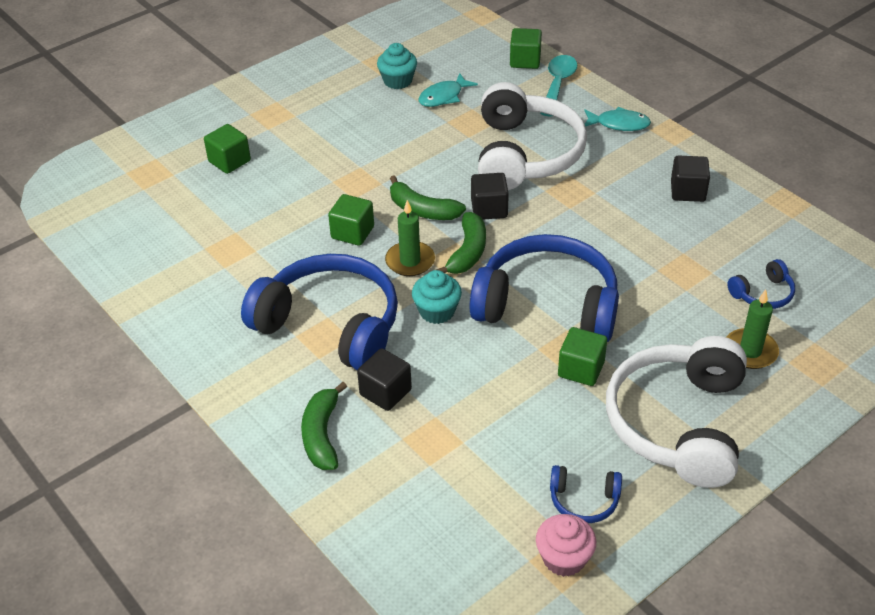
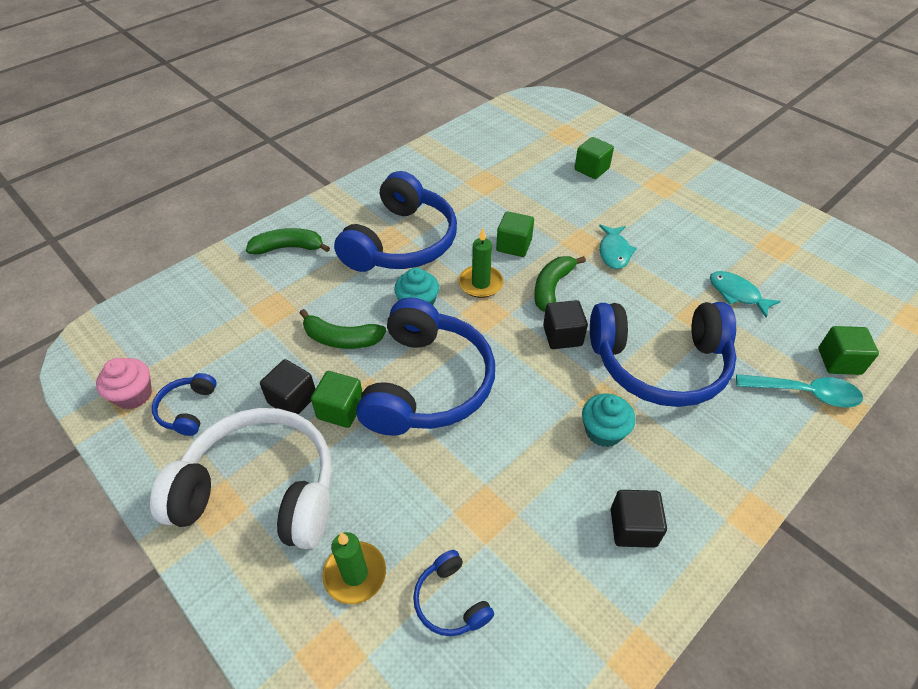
camera: 85 degrees right, 5 degrees up
black cube [357,348,412,411] -> black cube moved to [260,359,315,414]
turquoise cupcake [377,43,417,89] -> turquoise cupcake moved to [582,394,636,447]
green banana [436,212,486,274] -> green banana moved to [300,309,386,349]
white headphones [478,82,587,190] -> blue headphones [590,302,736,407]
turquoise fish [585,107,651,131] -> turquoise fish moved to [599,225,637,269]

